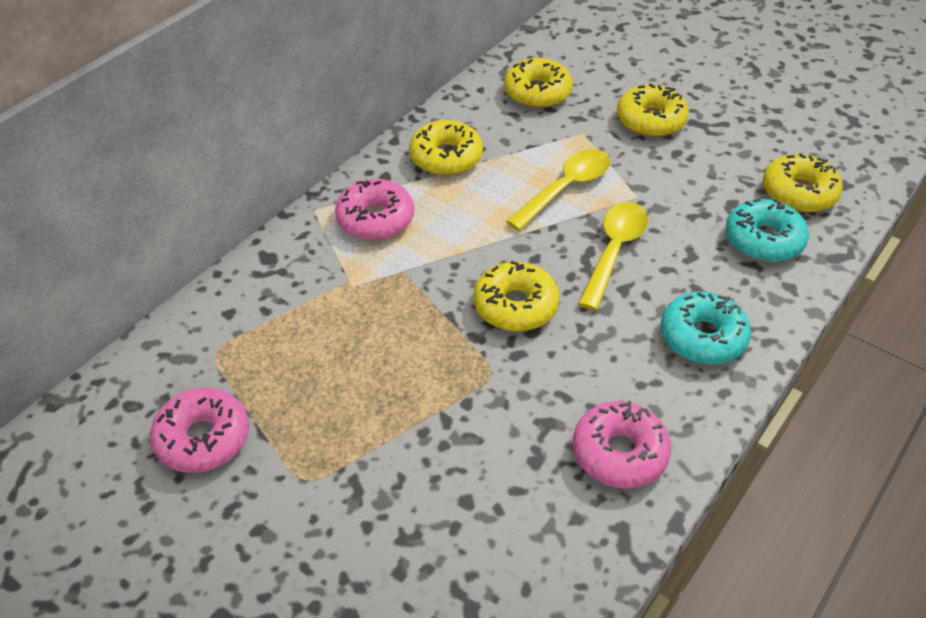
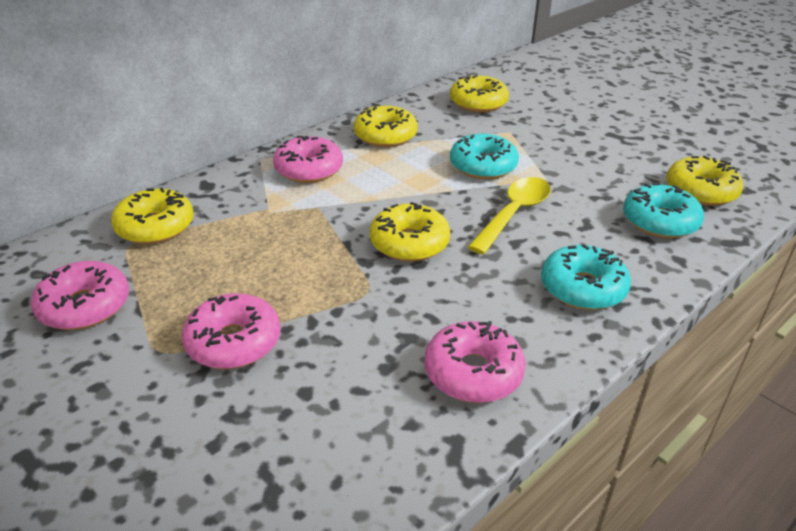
camera: 10 degrees right, 10 degrees down
yellow spoon [506,149,610,230] -> turquoise donut [450,134,519,179]
yellow donut [617,83,689,137] -> yellow donut moved to [111,188,194,244]
none -> pink donut [182,293,280,369]

